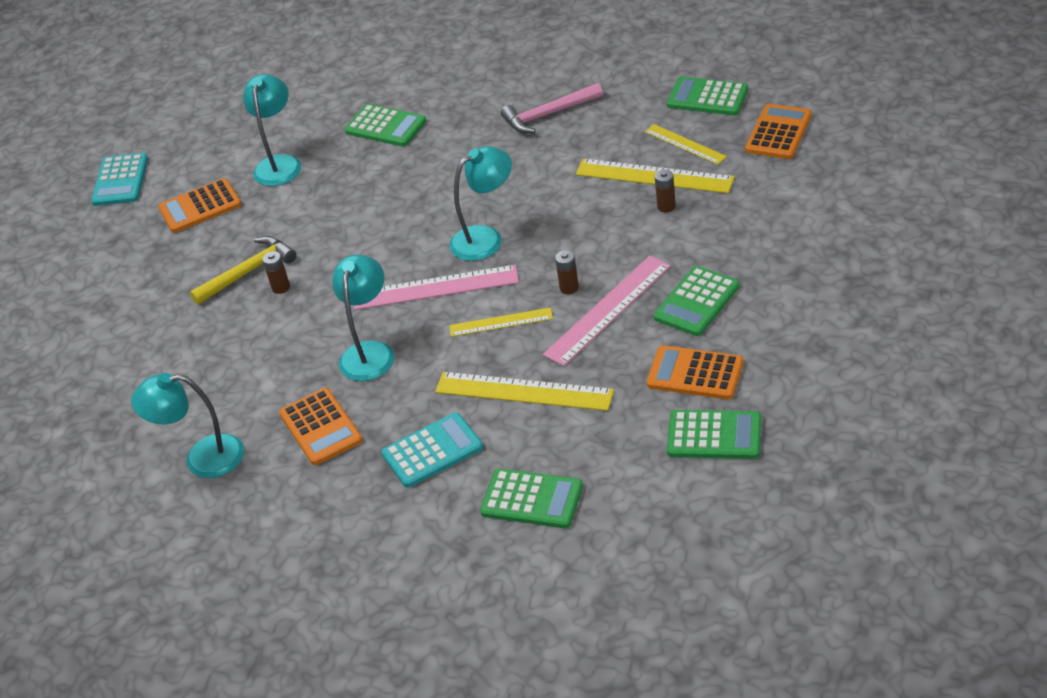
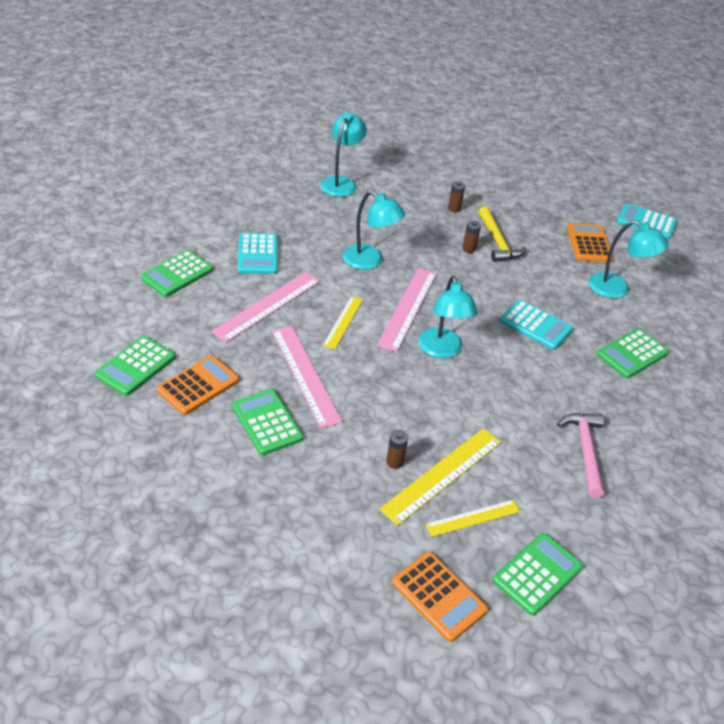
camera: 105 degrees right, 0 degrees up
orange calculator [279,388,363,465] -> none
yellow ruler [435,372,614,411] -> pink ruler [211,272,320,343]
brown battery [555,250,579,294] -> brown battery moved to [448,181,465,213]
none -> turquoise calculator [500,300,573,350]

